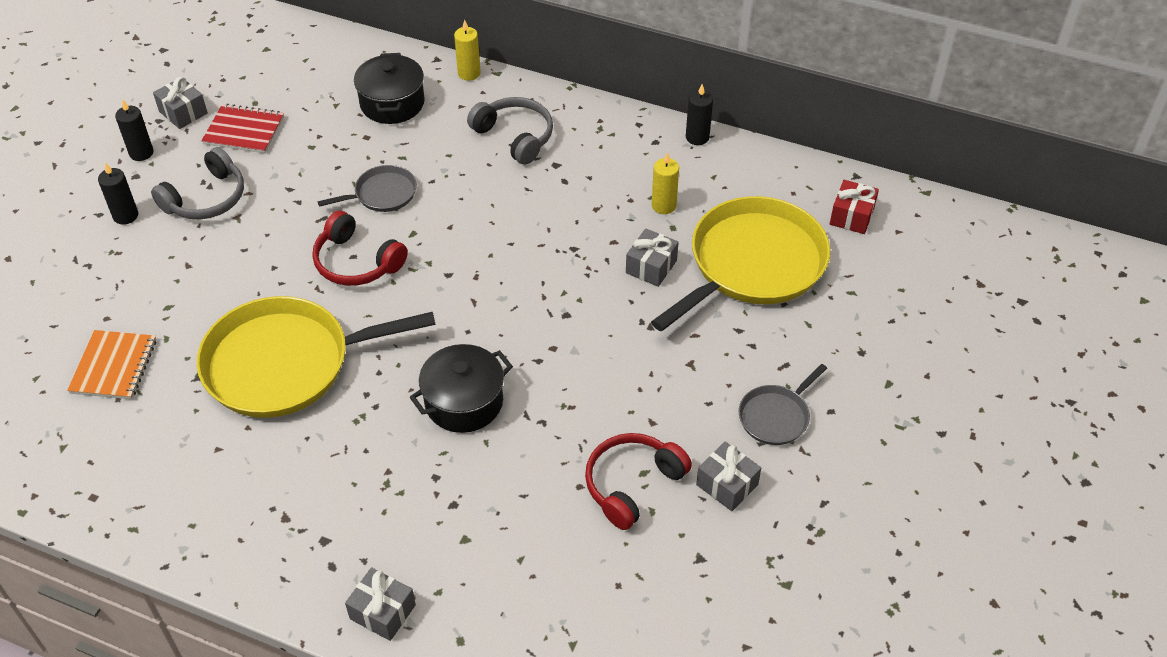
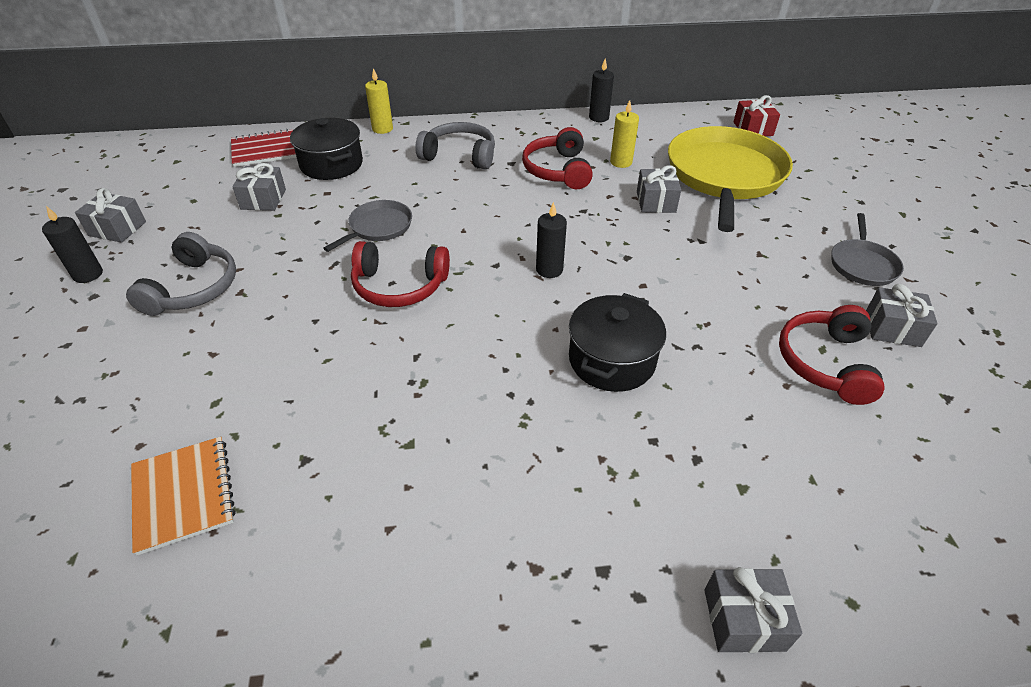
camera: 30 degrees left, 5 degrees down
black candle [98,162,138,225] -> black candle moved to [536,202,567,278]
yellow pan [197,296,435,418] -> none
red notebook [201,104,284,153] -> red notebook moved to [231,129,297,167]
none -> grey gift [232,163,286,211]
none -> red headphones [522,127,593,189]

